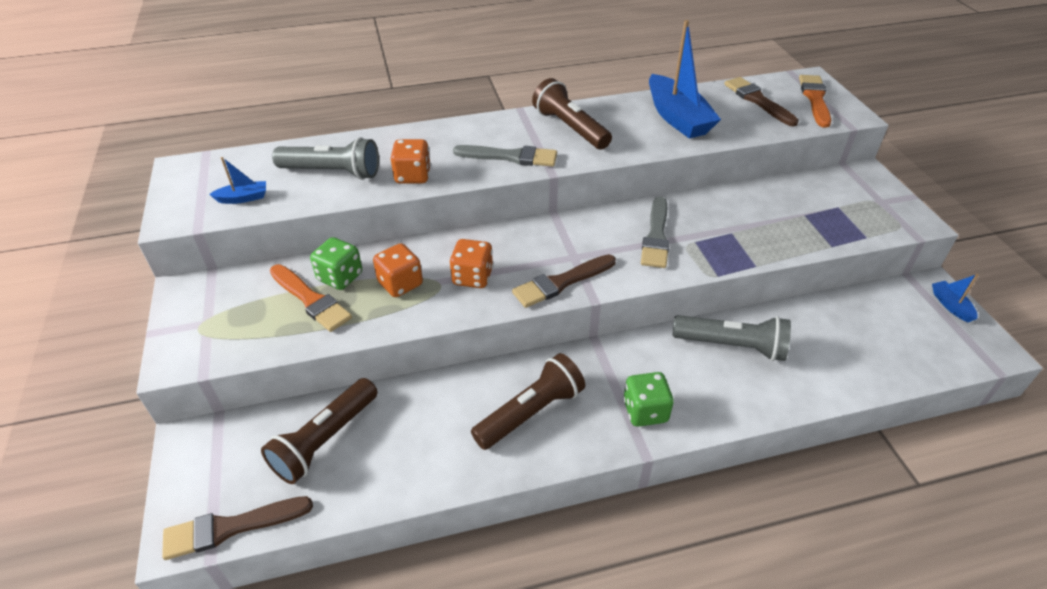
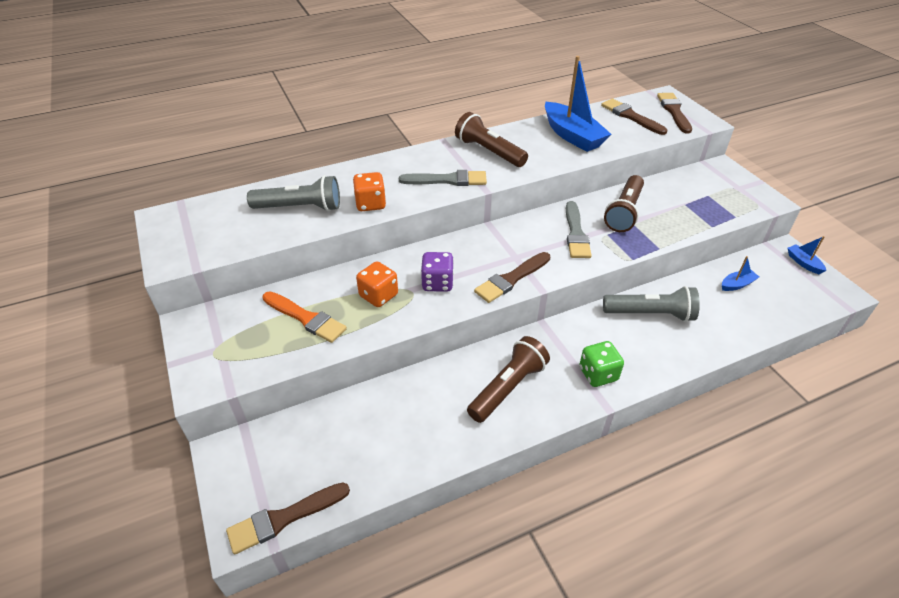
camera: 10 degrees left, 0 degrees up
blue boat [209,157,266,204] -> blue boat moved to [722,256,759,291]
brown flashlight [261,378,378,484] -> brown flashlight moved to [604,175,644,232]
green dice [310,237,362,290] -> none
orange dice [449,239,493,288] -> purple dice [421,252,454,292]
orange brush [799,75,831,128] -> brown brush [657,93,692,134]

